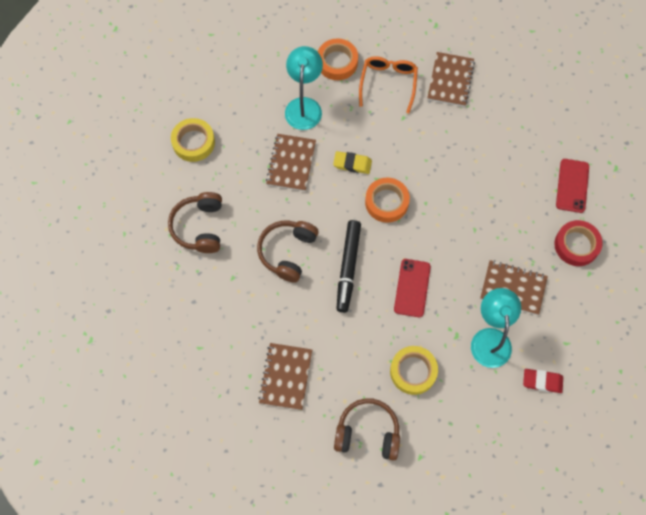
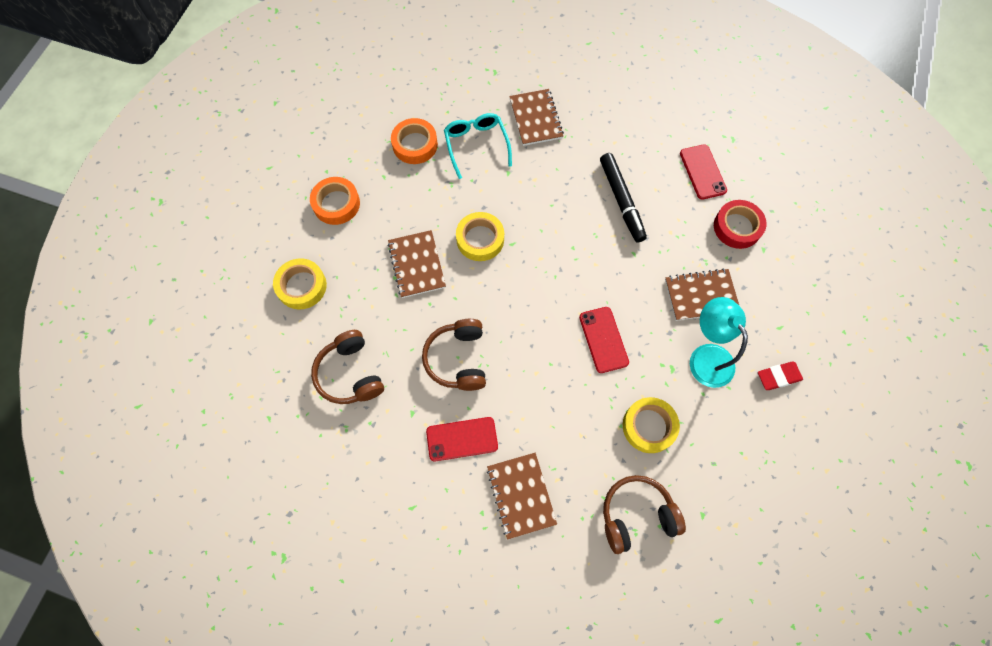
camera: 25 degrees left, 0 degrees up
turquoise lamp [285,46,323,130] -> none
yellow eraser [333,151,372,174] -> yellow tape [456,212,504,261]
black marker [336,220,361,313] -> black marker moved to [600,153,647,243]
orange glasses [359,56,418,114] -> turquoise glasses [444,113,512,179]
orange tape [365,177,410,223] -> orange tape moved to [310,177,360,225]
none -> red phone [426,417,498,462]

